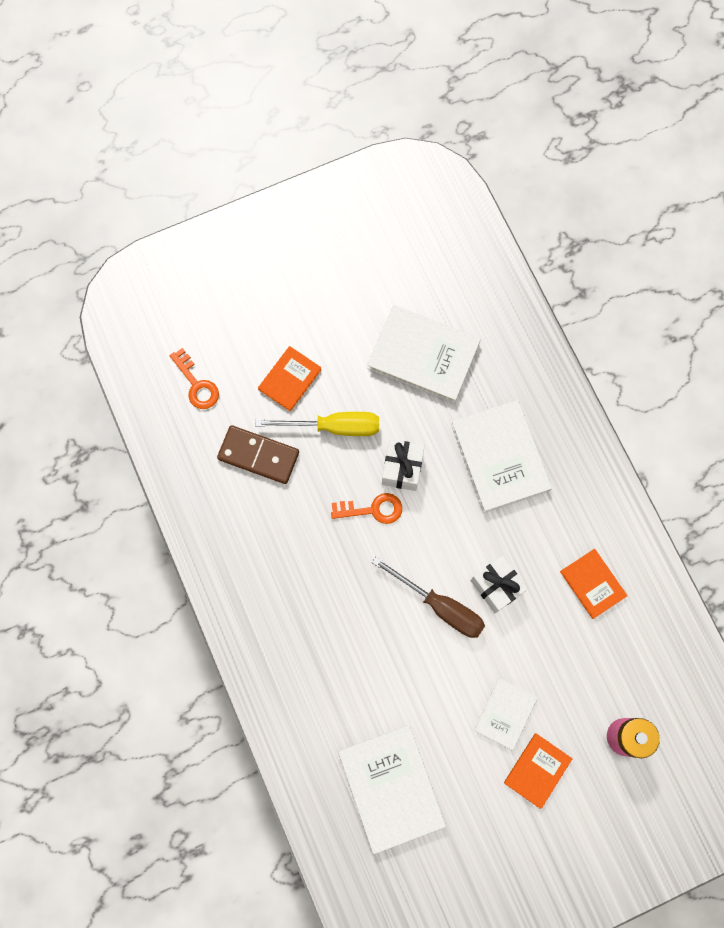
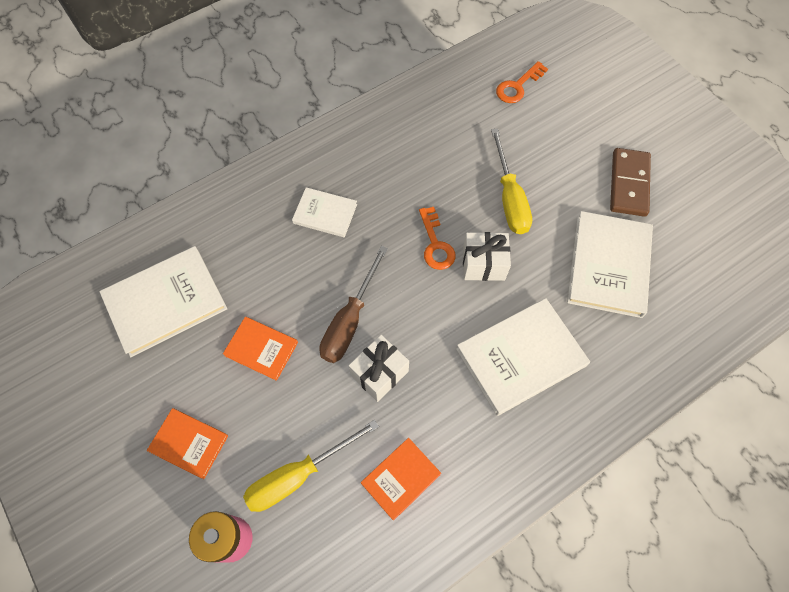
camera: 80 degrees right, 10 degrees down
brown domino [217,425,299,484] -> brown domino moved to [610,148,651,217]
orange book [258,346,322,412] -> orange book moved to [223,317,298,381]
white book [474,678,538,751] -> white book moved to [292,187,357,237]
none -> yellow screwdriver [243,420,379,512]

